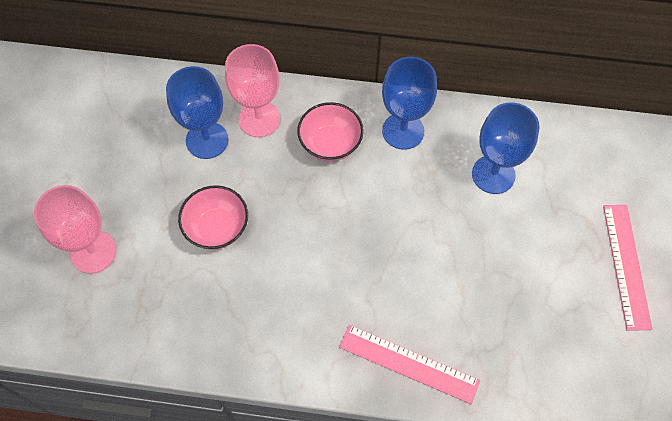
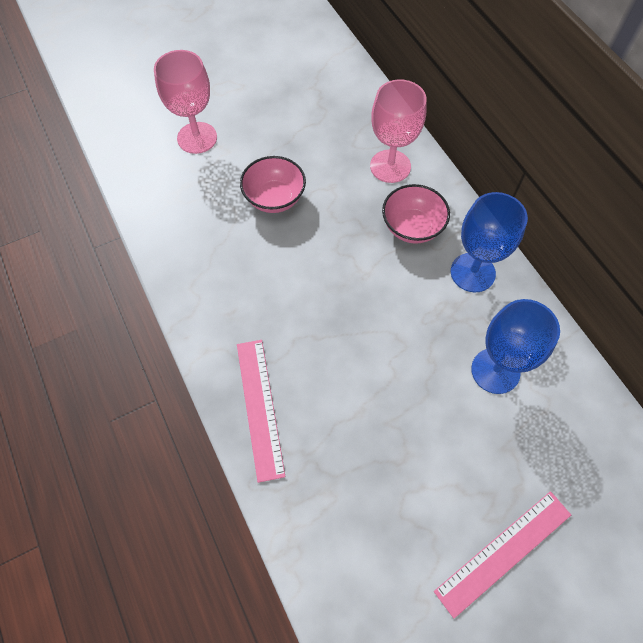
camera: 55 degrees right, 0 degrees up
blue goblet [166,66,228,159] -> none

